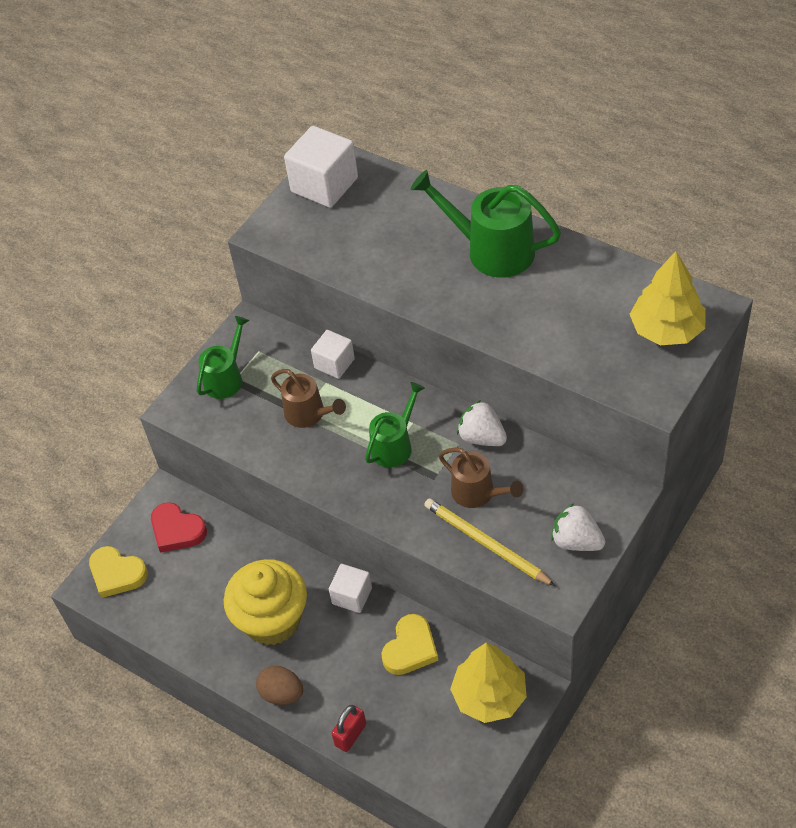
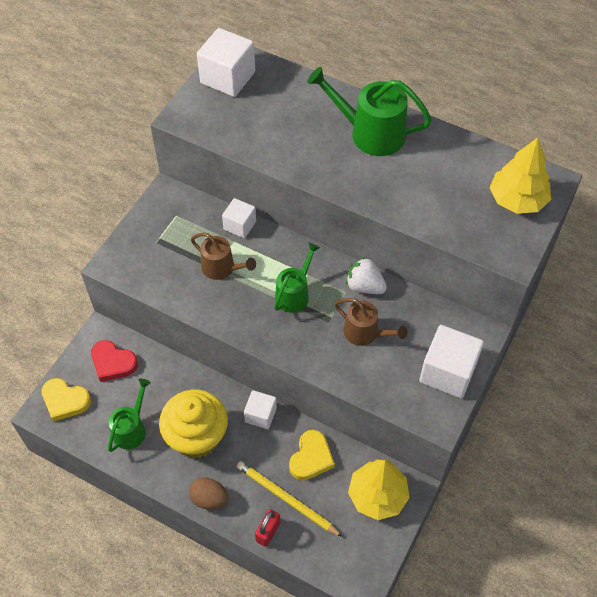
camera: 10 degrees left, 5 degrees up
green watering can [197,316,249,399] -> green watering can moved to [108,379,151,452]
yellow pencil [424,498,555,586] -> yellow pencil moved to [237,461,343,537]
white strawberry [551,503,605,551] -> white cube [420,325,484,398]

